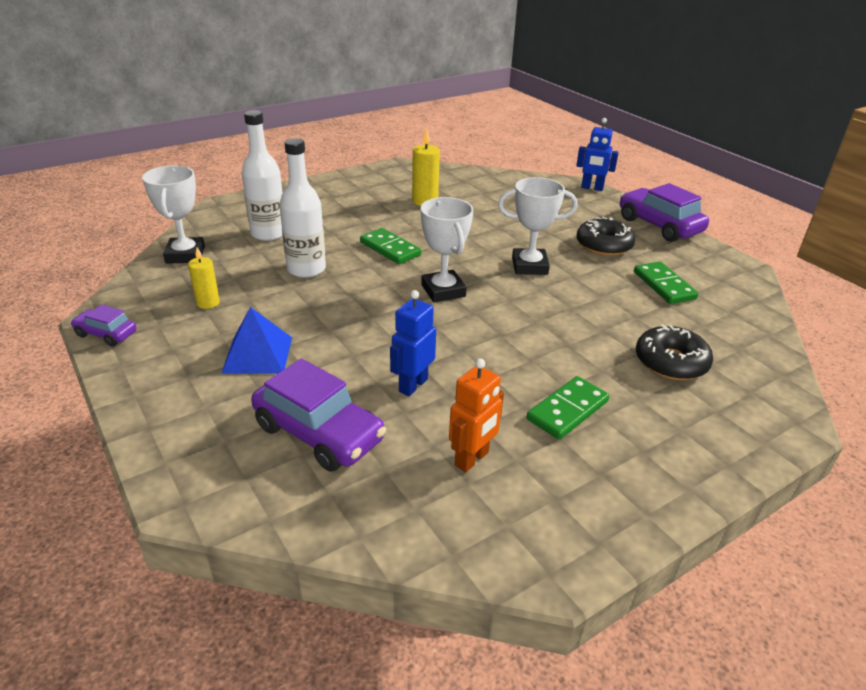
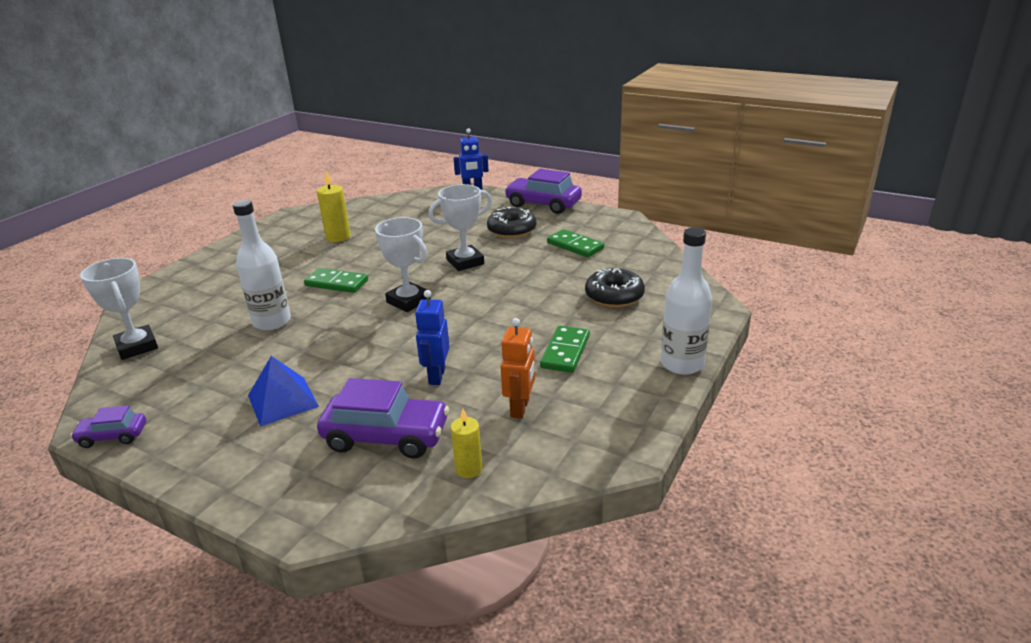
camera: 25 degrees left, 5 degrees down
yellow candle [188,247,220,309] -> yellow candle moved to [451,409,483,478]
white bottle [241,110,283,241] -> white bottle moved to [661,228,712,375]

